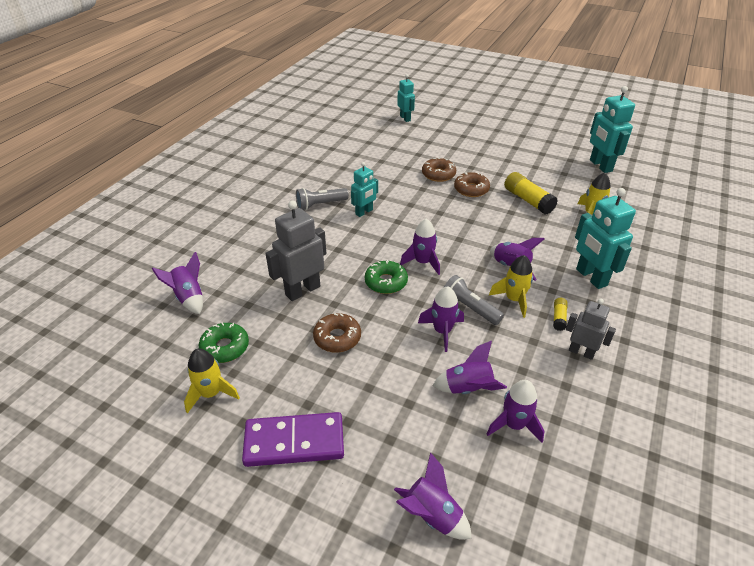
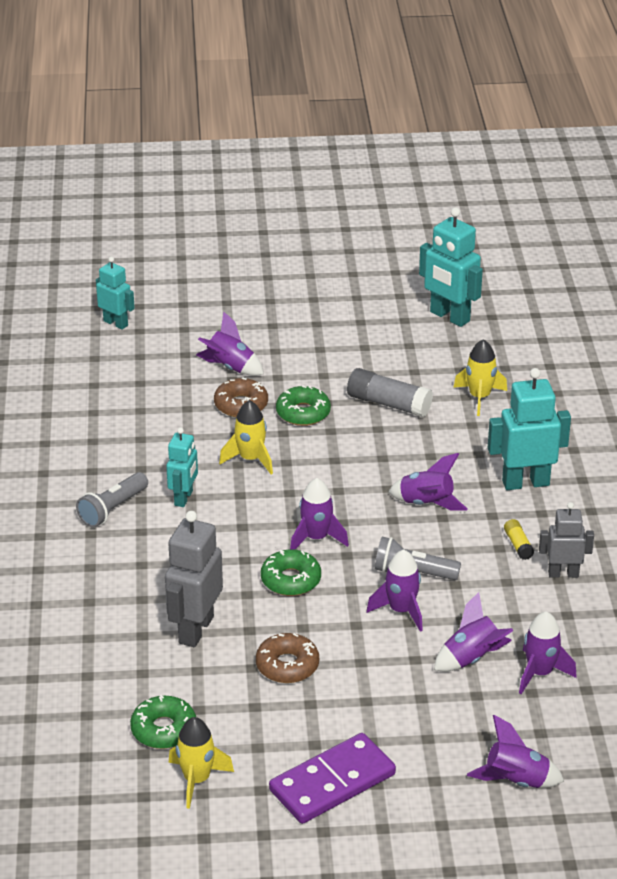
camera: 30 degrees left, 5 degrees down
purple rocket [152,252,203,314] -> purple rocket moved to [196,312,264,376]
brown donut [454,172,490,197] -> green donut [276,385,331,426]
yellow rocket [489,255,533,318] -> yellow rocket moved to [219,400,273,474]
yellow glue stick [504,172,558,215] -> grey glue stick [347,368,433,417]
turquoise robot [575,188,636,289] -> turquoise robot turned 135 degrees clockwise [488,368,571,490]

